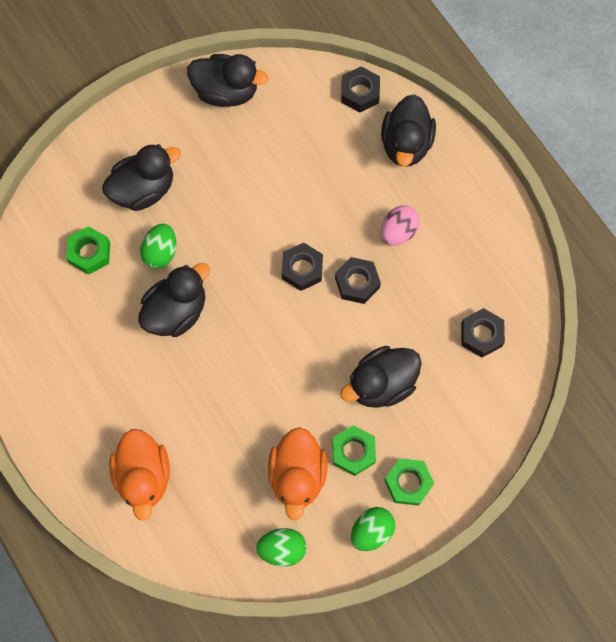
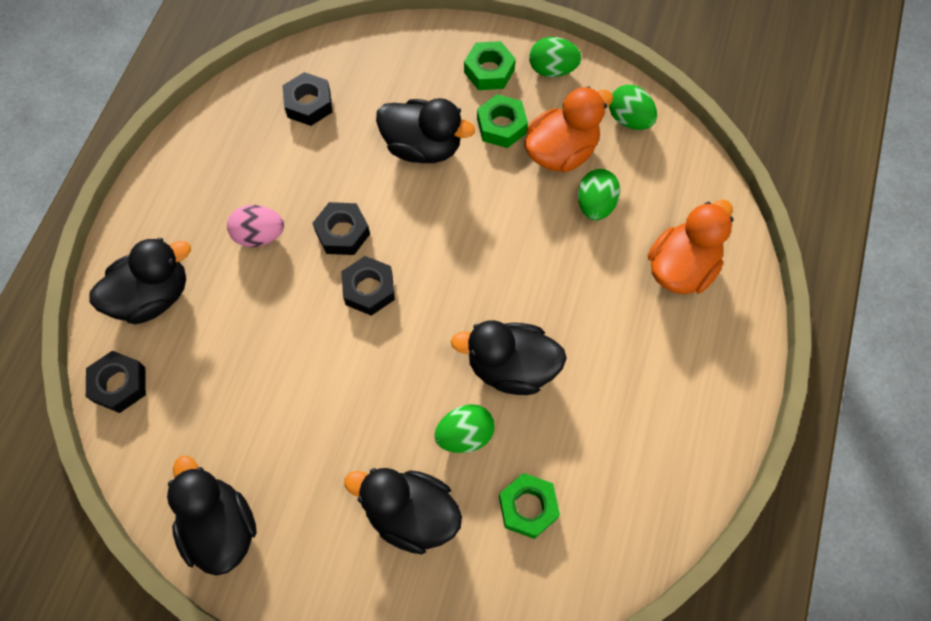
camera: 130 degrees left, 5 degrees down
none -> green egg [578,169,620,220]

